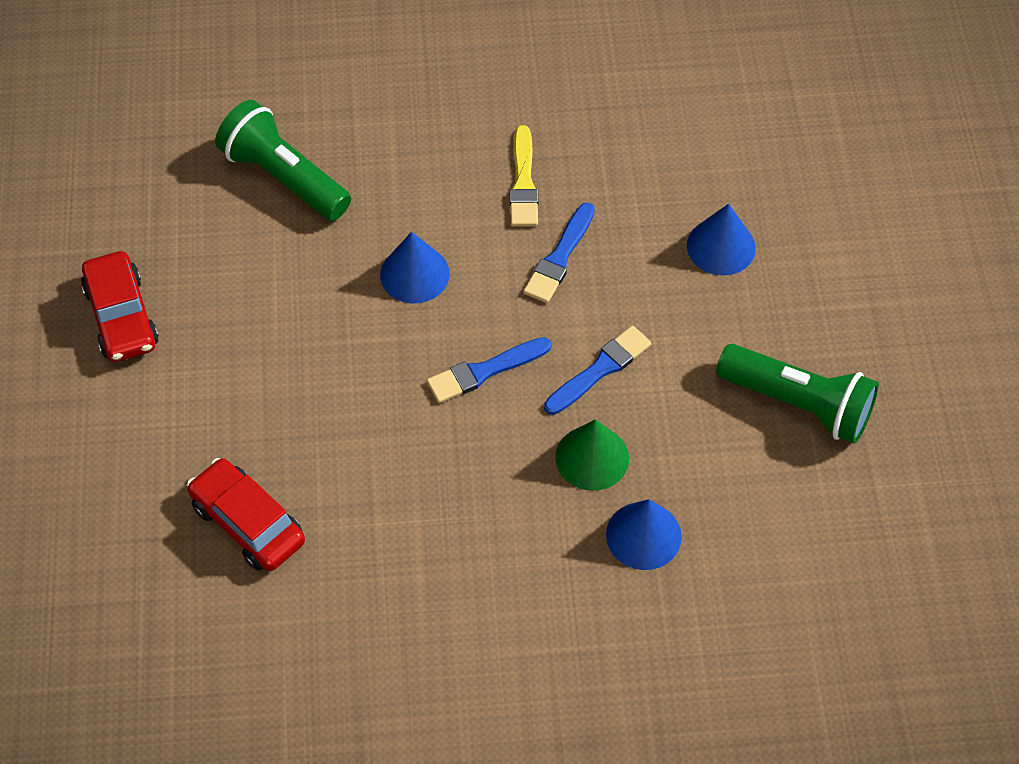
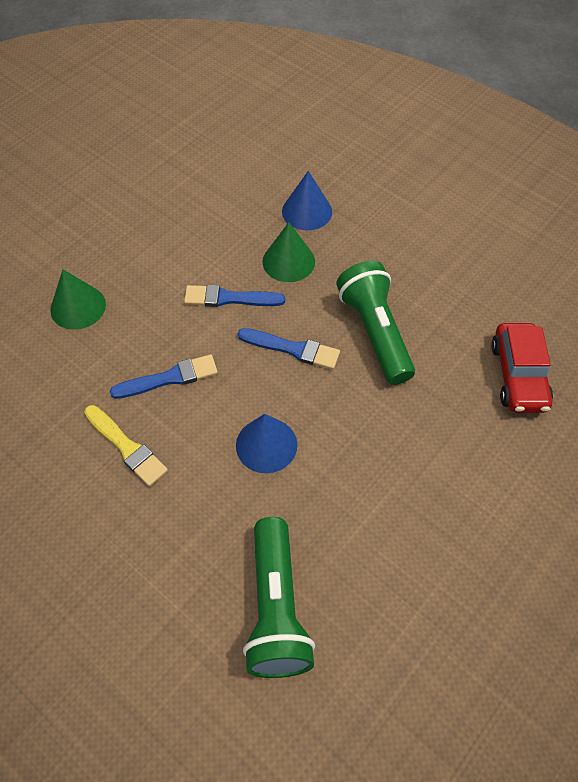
camera: 135 degrees left, 0 degrees up
red car [81,251,159,362] -> none
yellow brush [510,125,538,226] -> yellow brush turned 90 degrees clockwise [84,405,168,487]
blue cone [687,204,756,276] -> green cone [50,270,106,330]
green flashlight [716,344,879,444] -> green flashlight moved to [336,261,415,385]

